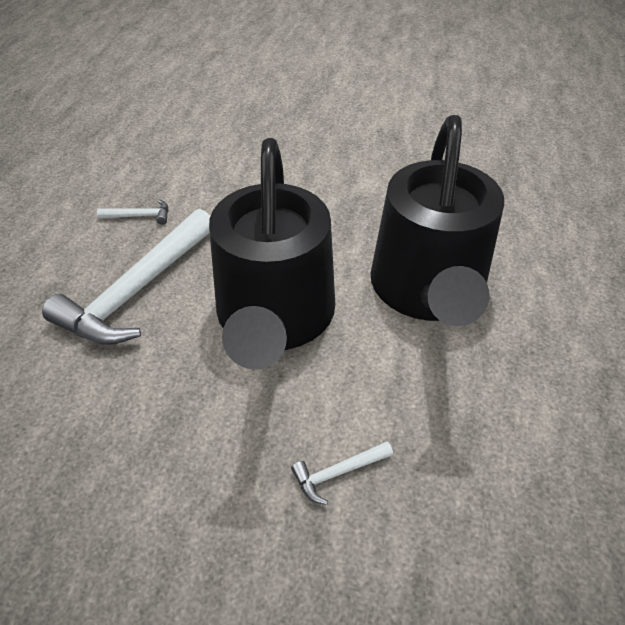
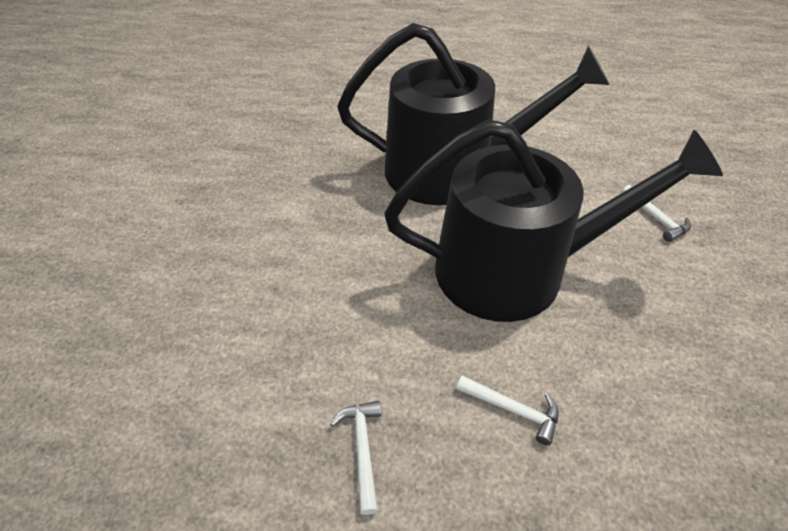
camera: 95 degrees left, 0 degrees up
white hammer [42,209,210,345] -> white hammer [456,376,559,445], size x0.41

